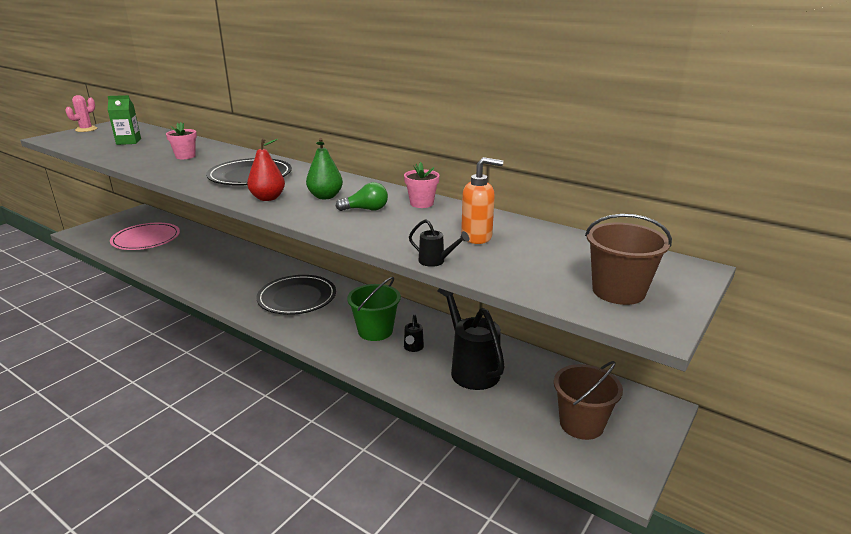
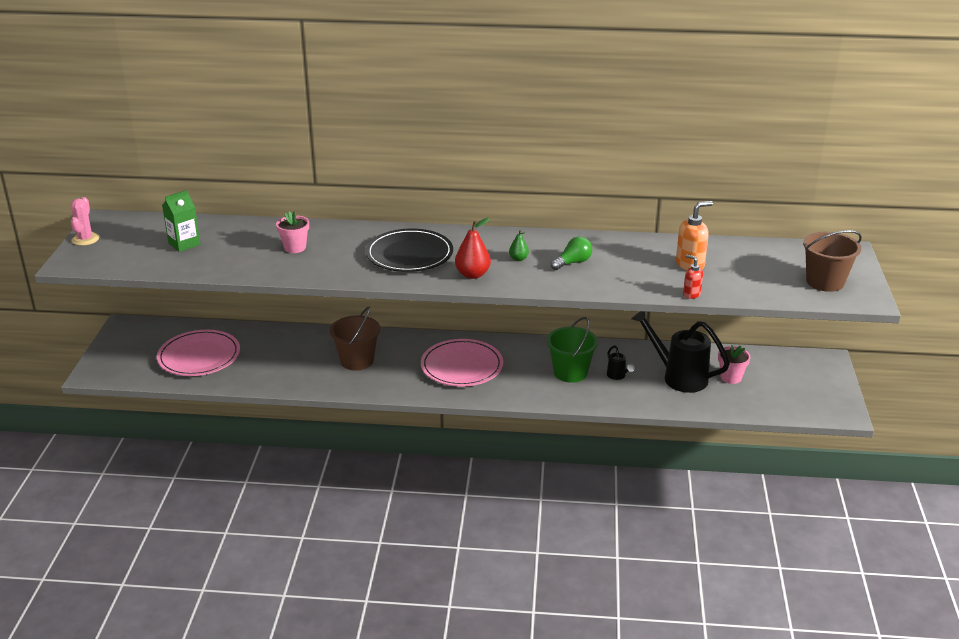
camera: 30 degrees left, 5 degrees up
black plate [257,275,336,315] -> pink plate [421,339,503,387]
green pear [306,138,343,199] -> green pear [509,230,529,261], size x0.57
pink flower pot [404,162,440,208] -> pink flower pot moved to [718,345,751,384]
black watering can [409,219,469,267] -> red soap dispenser [683,254,703,299]
brown bucket [554,361,623,440] -> brown bucket moved to [330,307,380,370]

